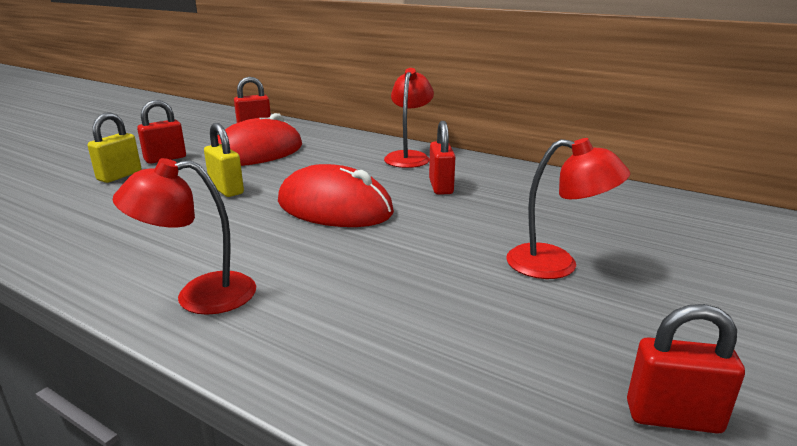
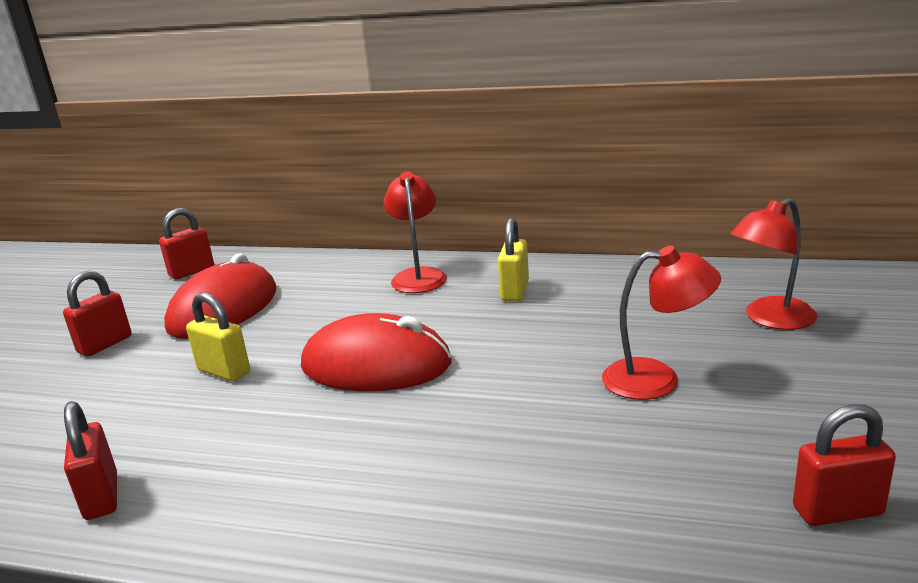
camera: 15 degrees left, 0 degrees up
yellow padlock [88,113,141,183] -> yellow padlock moved to [498,218,529,301]
red lamp [113,158,256,315] -> red lamp moved to [730,198,817,330]
red padlock [429,121,455,195] -> red padlock moved to [64,401,117,520]

